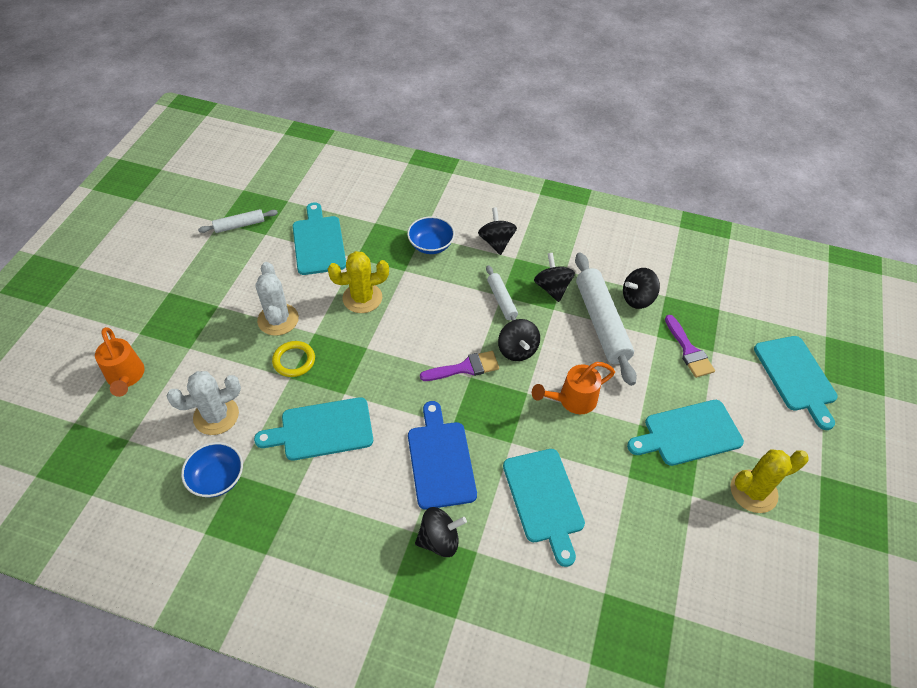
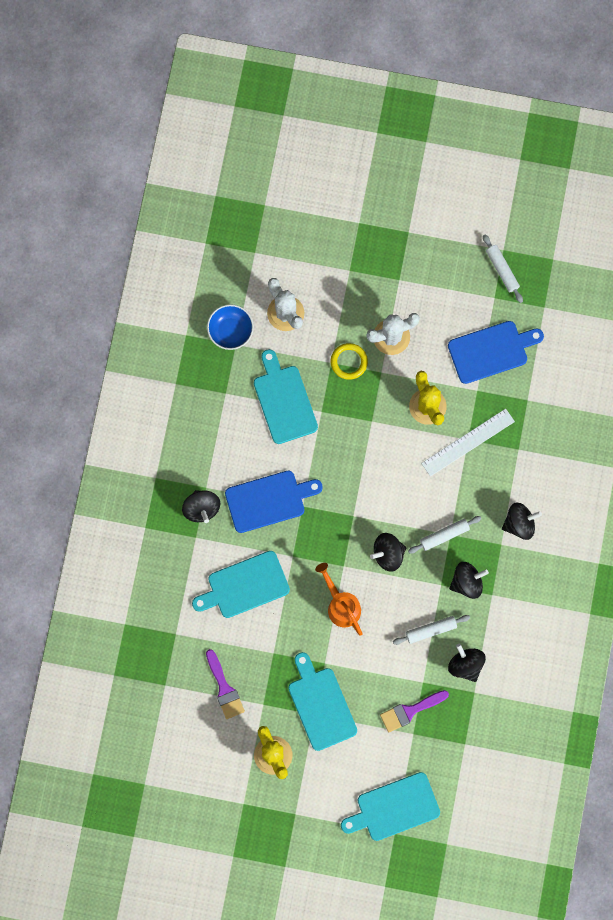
camera: 85 degrees right, 25 degrees up
orange watering can [95,327,145,397] -> none
turquoise cutting board [293,202,346,275] -> blue cutting board [448,321,544,384]
blue bowl [407,216,455,254] -> none
purple brush [420,351,499,381] -> purple brush moved to [206,649,245,719]
white rolling pin [575,253,637,386] -> white rolling pin [393,615,470,645], size x0.52
none -> white ruler [421,409,515,477]

